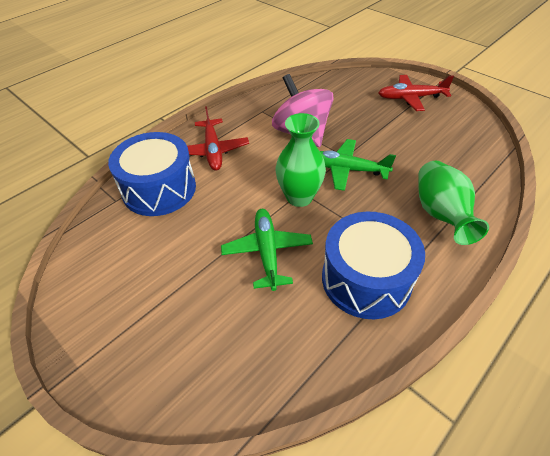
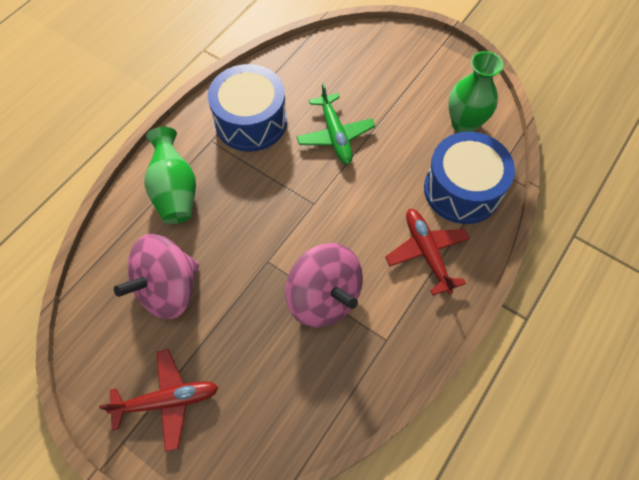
camera: 170 degrees right, 15 degrees up
green vase [276,113,326,207] -> green vase moved to [448,51,503,133]
green plane [320,139,396,191] -> none
none -> pink spinning top [114,234,199,319]

